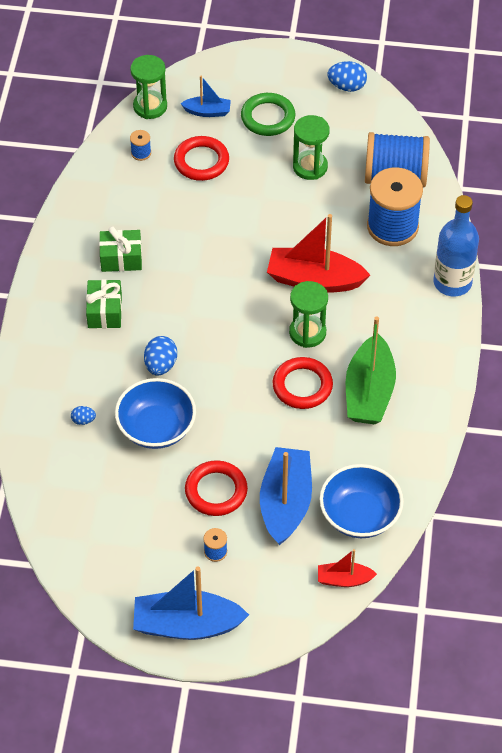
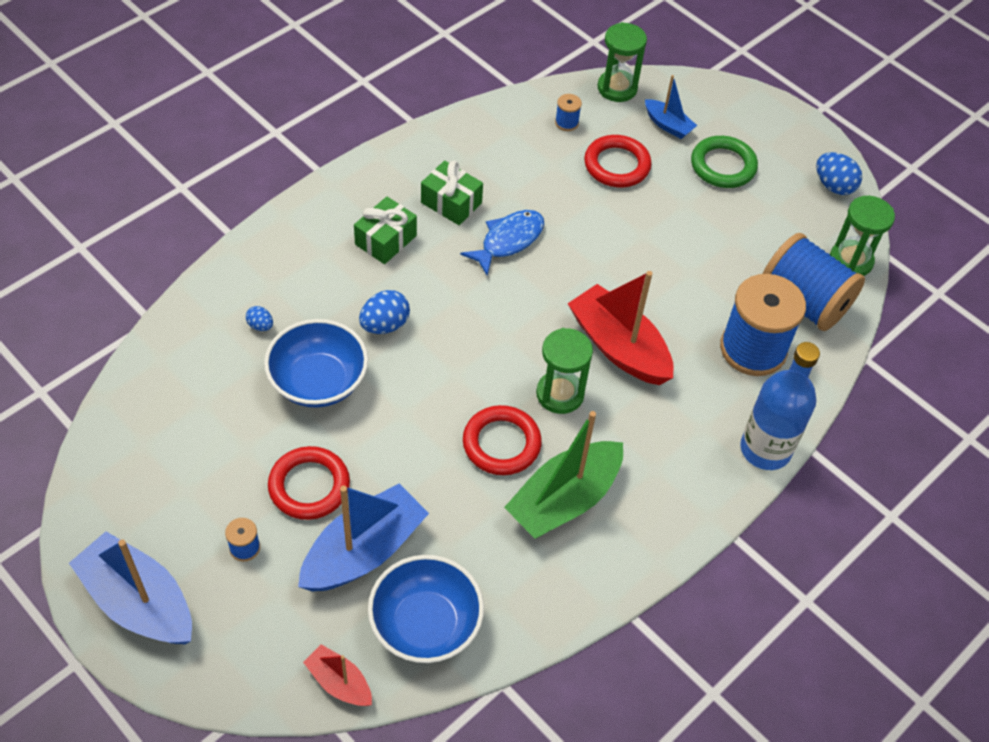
camera: 35 degrees right, 0 degrees up
green hourglass [293,115,330,180] -> green hourglass moved to [830,196,895,276]
none -> blue fish [460,210,544,275]

